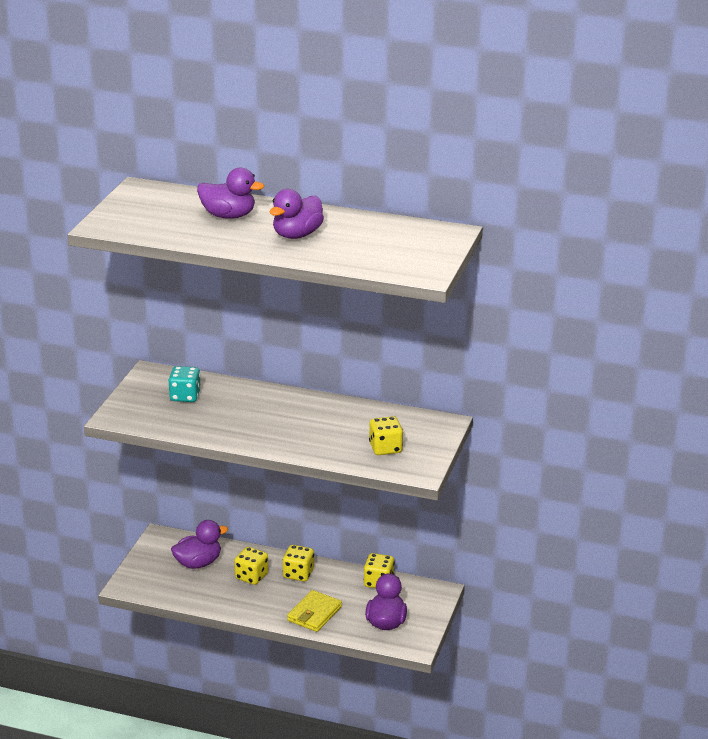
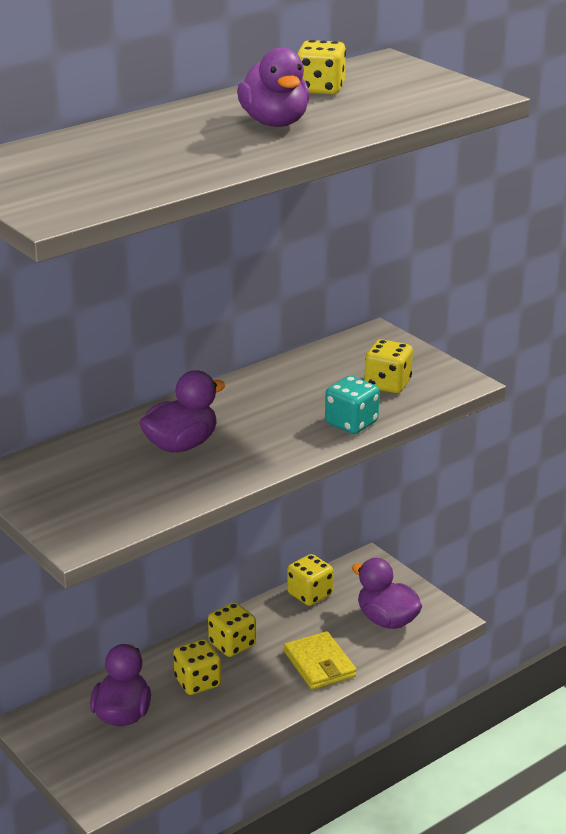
camera: 55 degrees left, 0 degrees up
turquoise dice [169,366,201,402] -> turquoise dice moved to [325,376,379,434]
purple duck [197,167,264,219] -> purple duck moved to [139,370,225,453]
none -> yellow dice [297,40,346,94]

